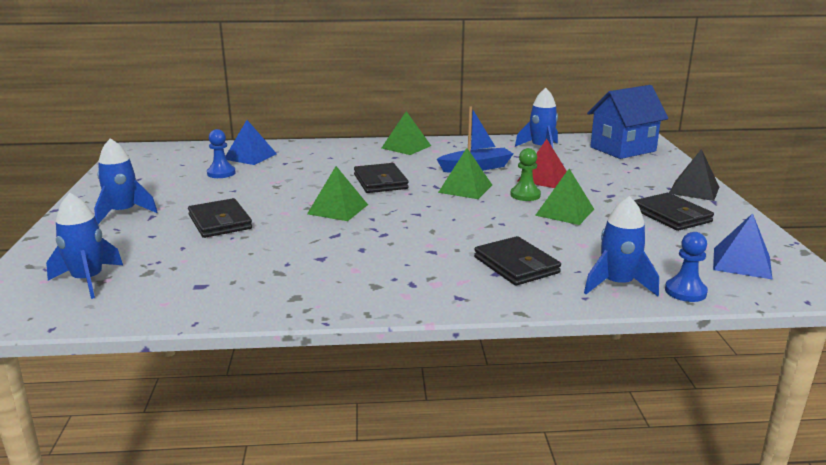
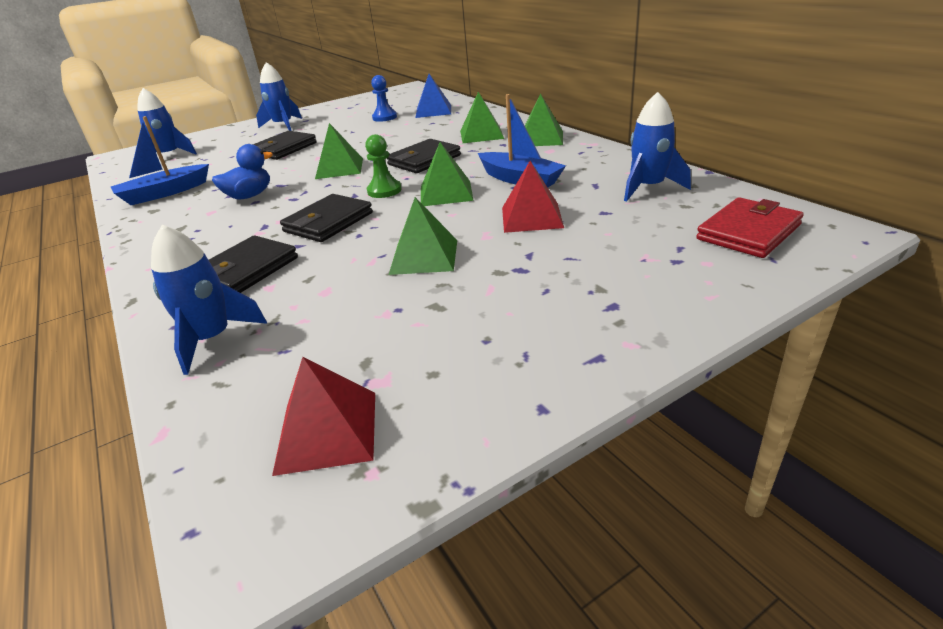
camera: 65 degrees right, 10 degrees up
green pawn [510,148,541,201] -> green pawn moved to [365,134,402,198]
blue house [587,85,668,159] -> red wallet [696,197,804,258]
black wallet [634,193,714,231] -> black wallet moved to [280,194,373,242]
blue pawn [665,232,708,302] -> none
black pyramid [669,149,719,201] -> none
blue pyramid [713,213,773,280] -> red pyramid [272,357,375,476]
none -> blue boat [111,116,209,205]
none -> blue duck [212,144,273,200]
none -> green pyramid [460,92,504,143]

